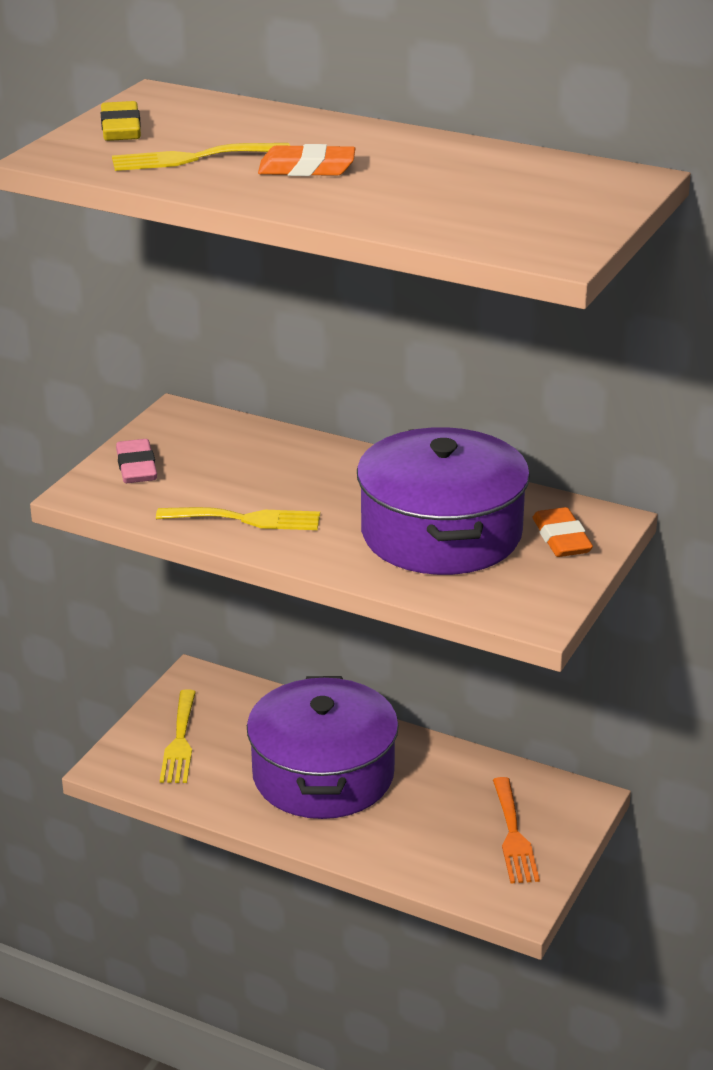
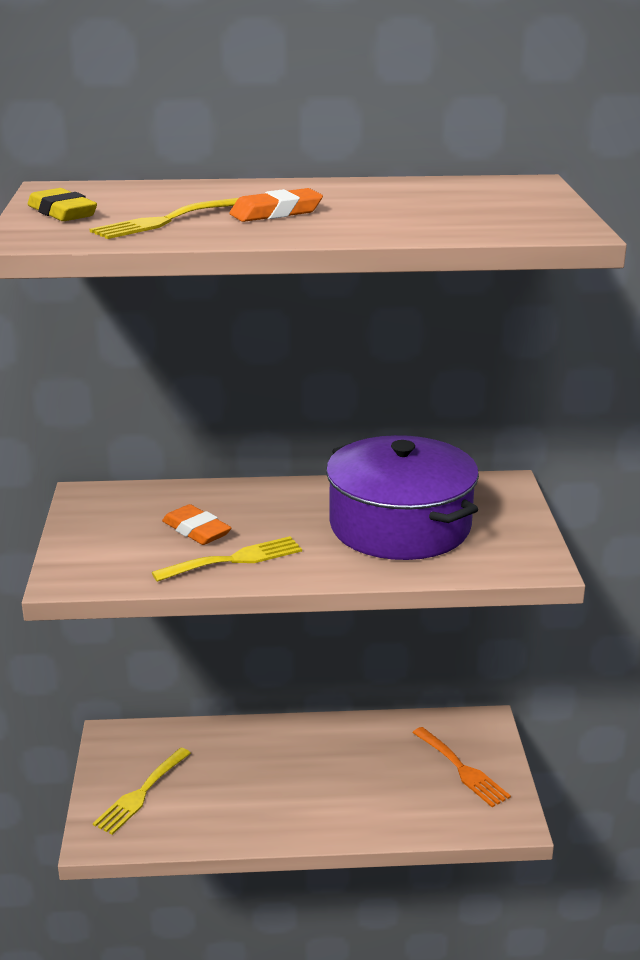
camera: 30 degrees left, 5 degrees down
pink eraser [116,439,157,483] -> none
yellow fork [160,689,196,783] -> yellow fork turned 60 degrees clockwise [93,748,191,835]
purple pot [247,676,399,819] -> none
orange eraser [533,507,593,557] -> orange eraser moved to [162,504,232,545]

